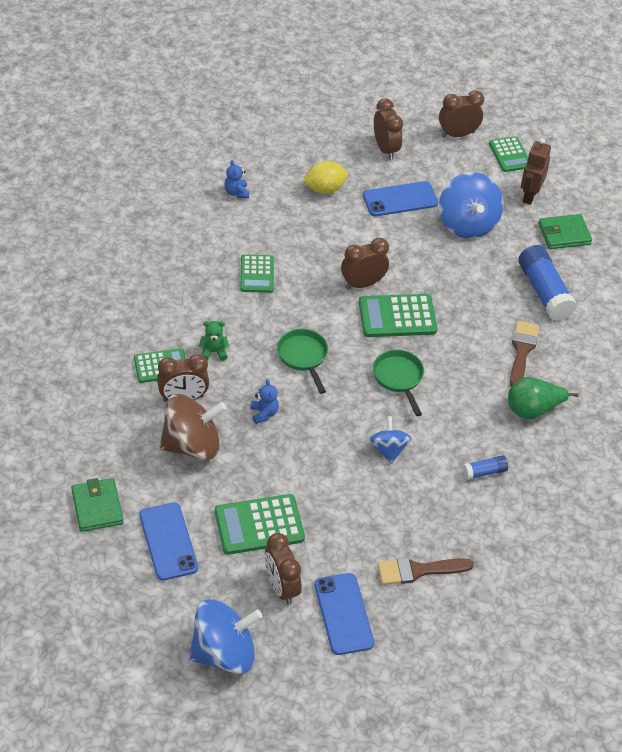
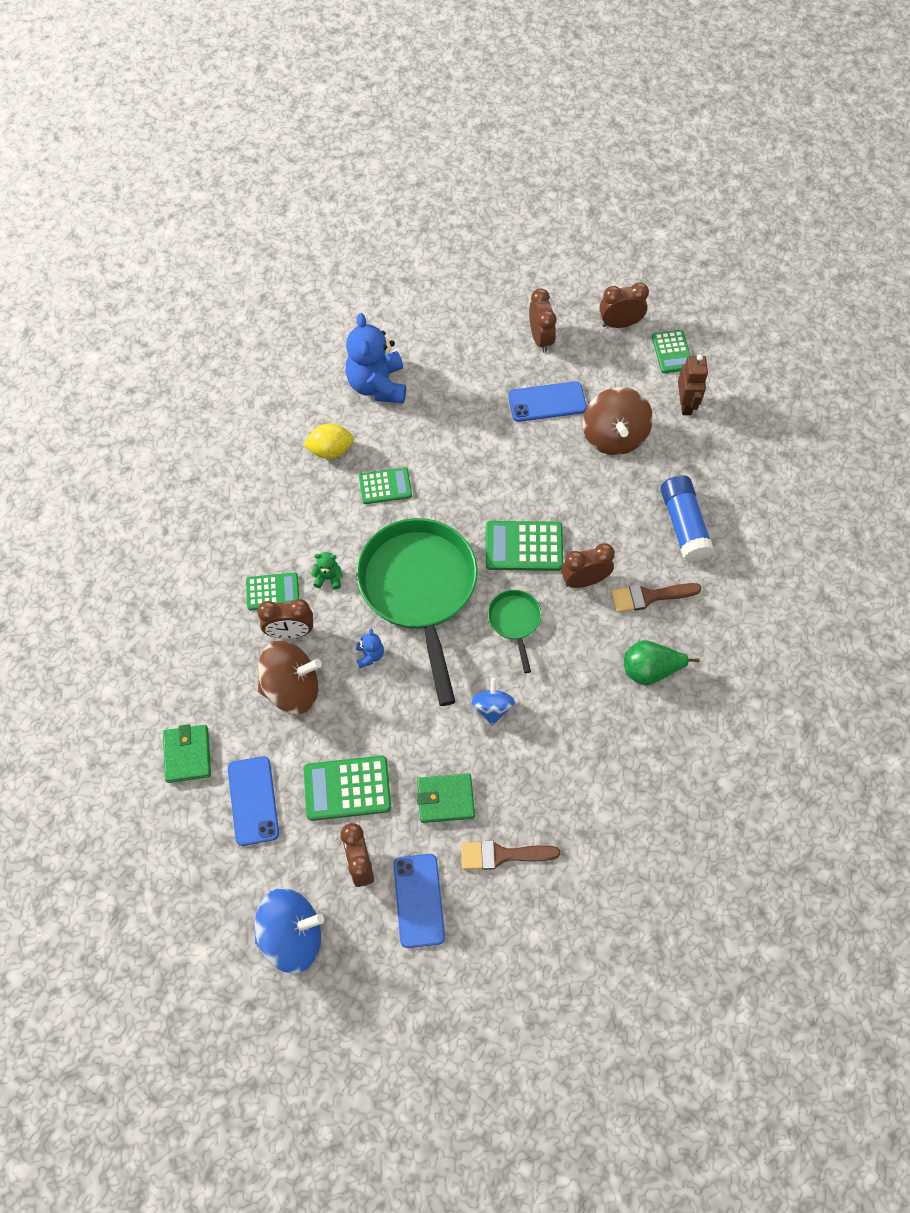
camera: 10 degrees right, 15 degrees up
blue teddy bear [224,160,249,198] -> blue teddy bear [345,313,406,403], size x2.30
green calculator [240,255,274,293] -> green calculator turned 105 degrees counterclockwise [359,467,412,504]
green pan [277,329,328,394] -> green pan [356,518,478,706], size x2.27
yellow lemon [303,161,348,194] -> yellow lemon moved to [303,423,354,459]
brown clock [341,238,389,289] -> brown clock moved to [561,543,615,588]
blue spinning top [439,172,503,239] -> brown spinning top [583,387,653,455]
blue glue stick [463,455,508,480] -> none
brown brush [510,321,539,387] -> brown brush turned 120 degrees counterclockwise [611,583,701,613]
brown robot [521,138,551,205] -> brown robot turned 150 degrees clockwise [678,355,708,415]
green wallet [538,214,592,249] -> green wallet moved to [417,773,475,823]

